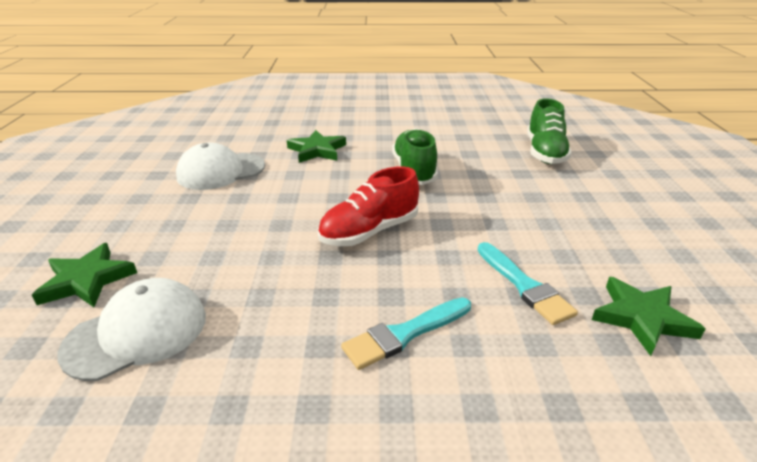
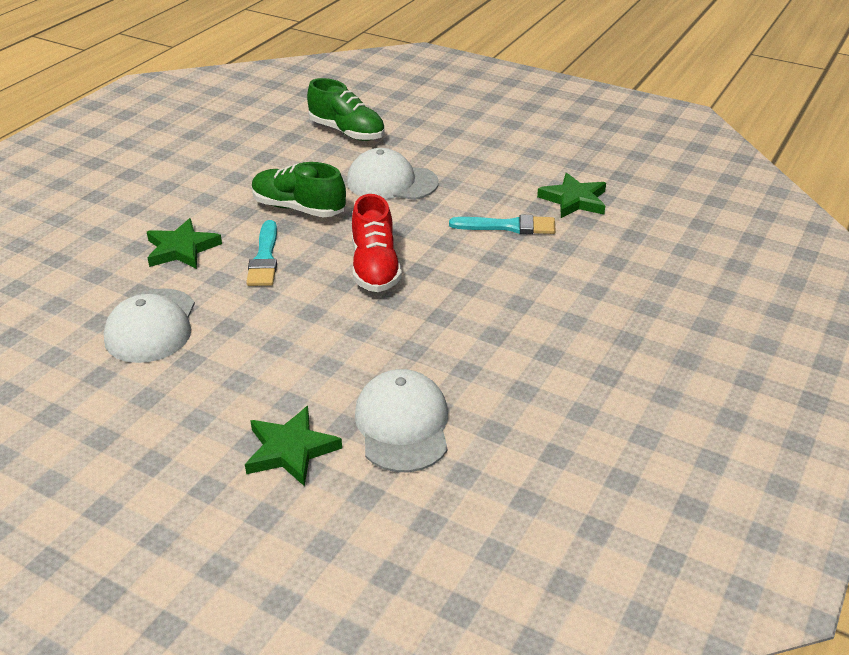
camera: 60 degrees left, 5 degrees up
turquoise brush [341,297,471,370] -> turquoise brush moved to [246,220,277,286]
none -> white cap [347,148,439,200]

